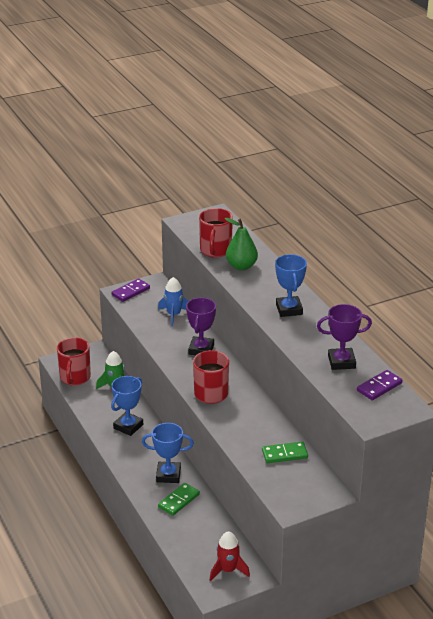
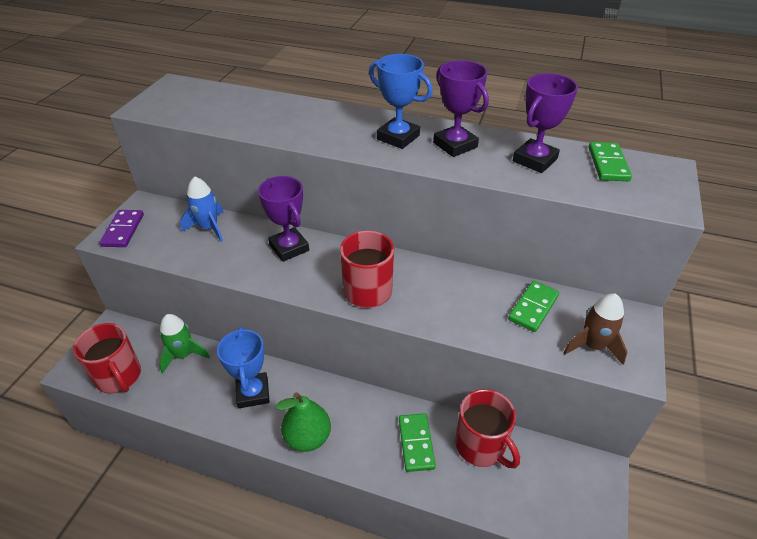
camera: 45 degrees left, 10 degrees up
blue trophy [142,423,194,483] -> none
red mug [199,208,233,258] -> red mug moved to [455,389,520,468]
red rocket [210,531,250,581] -> none
green pear [225,218,258,270] -> green pear moved to [276,392,331,452]
purple domino [357,370,402,400] -> green domino [589,142,632,181]
none -> purple trophy [433,60,489,157]
none -> brown rocket [563,293,627,365]

